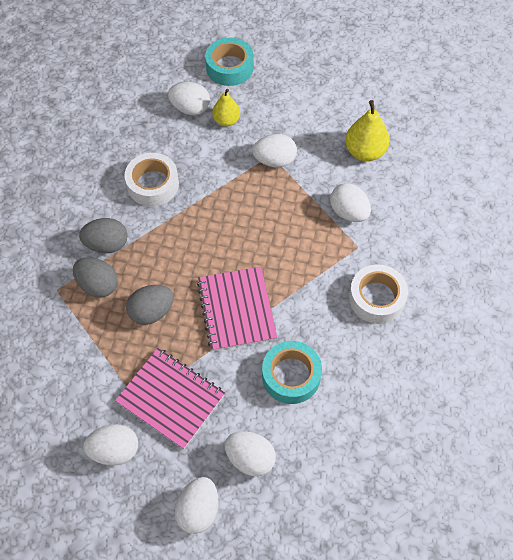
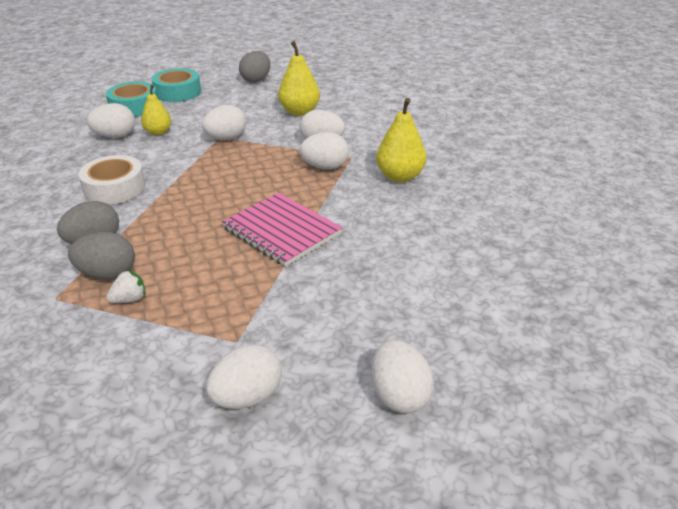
camera: 35 degrees left, 25 degrees down
pink notebook [115,348,225,449] -> none
grey egg [126,285,174,325] -> grey egg moved to [239,51,270,83]
white egg [225,431,276,476] -> white egg moved to [299,132,349,170]
turquoise tape [262,341,322,404] -> turquoise tape moved to [152,68,201,102]
white tape [349,264,408,324] -> yellow pear [376,98,426,183]
none -> white strawberry [106,269,146,303]

